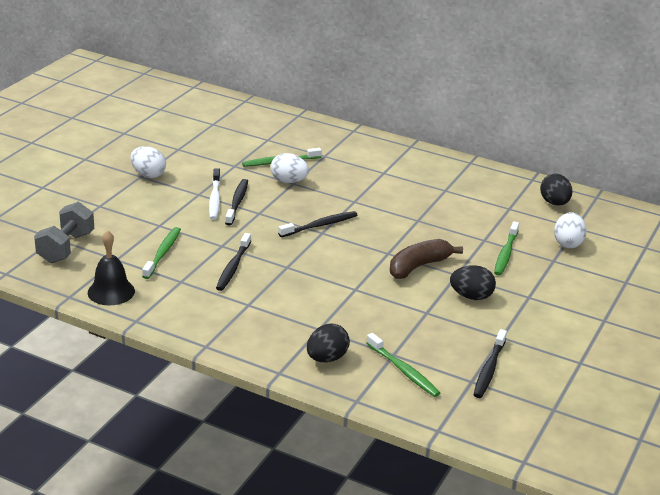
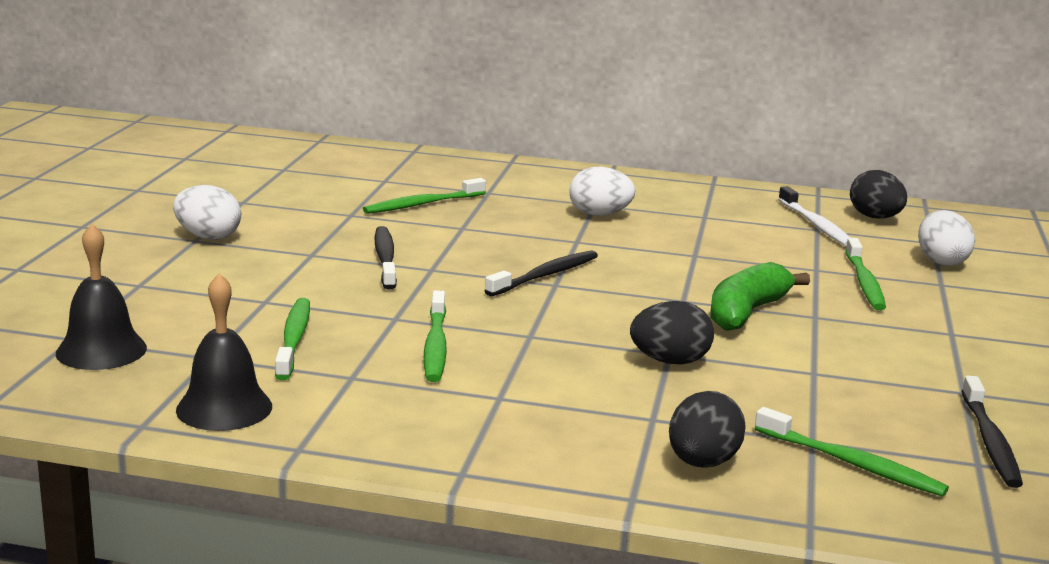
camera: 15 degrees left, 10 degrees down
grey dumbbell [34,202,94,264] -> black bell [56,224,147,370]
white toothbrush [209,168,221,220] -> white toothbrush moved to [778,186,850,246]
black toothbrush [216,233,251,291] -> green toothbrush [424,290,447,382]
white egg [271,153,309,183] -> white egg moved to [569,167,635,216]
brown banana [390,239,463,279] -> green banana [710,262,810,331]
black egg [450,265,496,300] -> black egg moved to [630,301,714,365]

